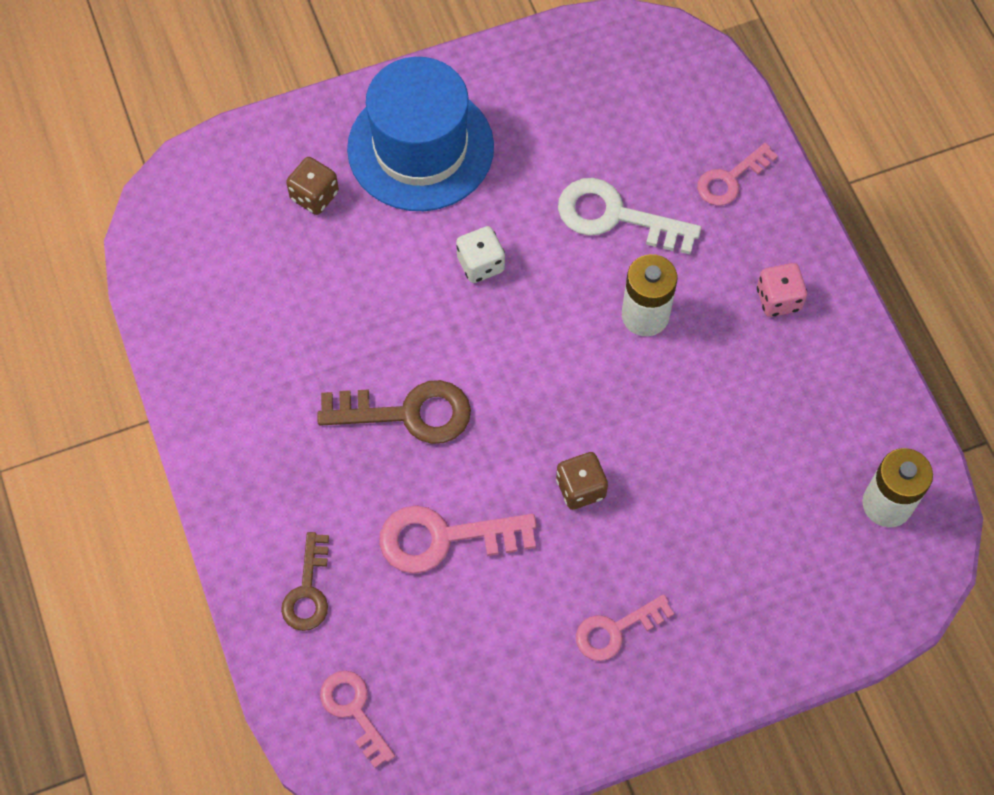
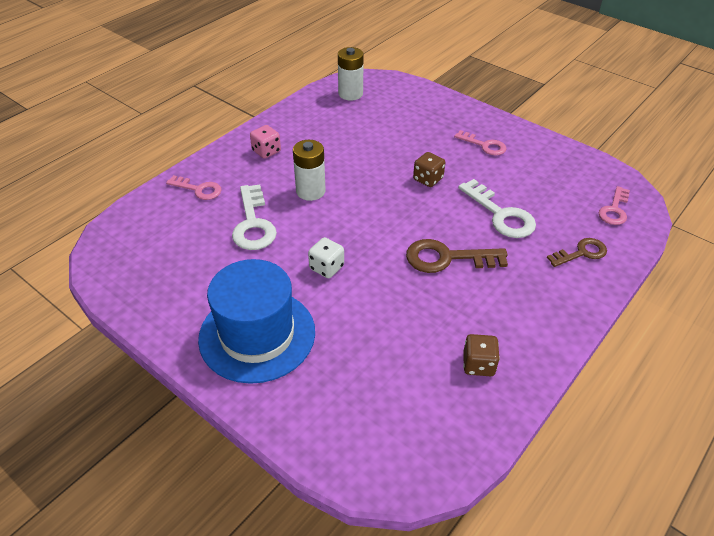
camera: 120 degrees left, 20 degrees down
brown dice [286,157,339,215] -> brown dice moved to [463,334,500,376]
brown key [317,380,471,444] -> brown key turned 60 degrees counterclockwise [406,239,508,273]
pink key [379,505,536,574] -> white key [458,179,536,238]

